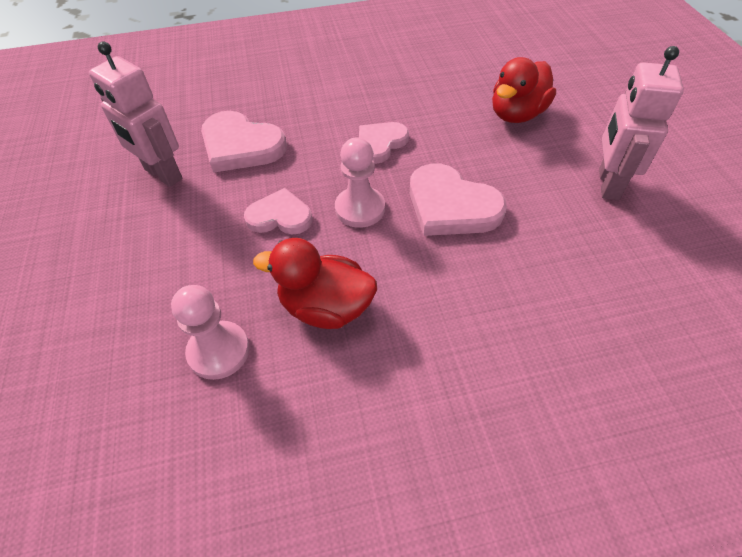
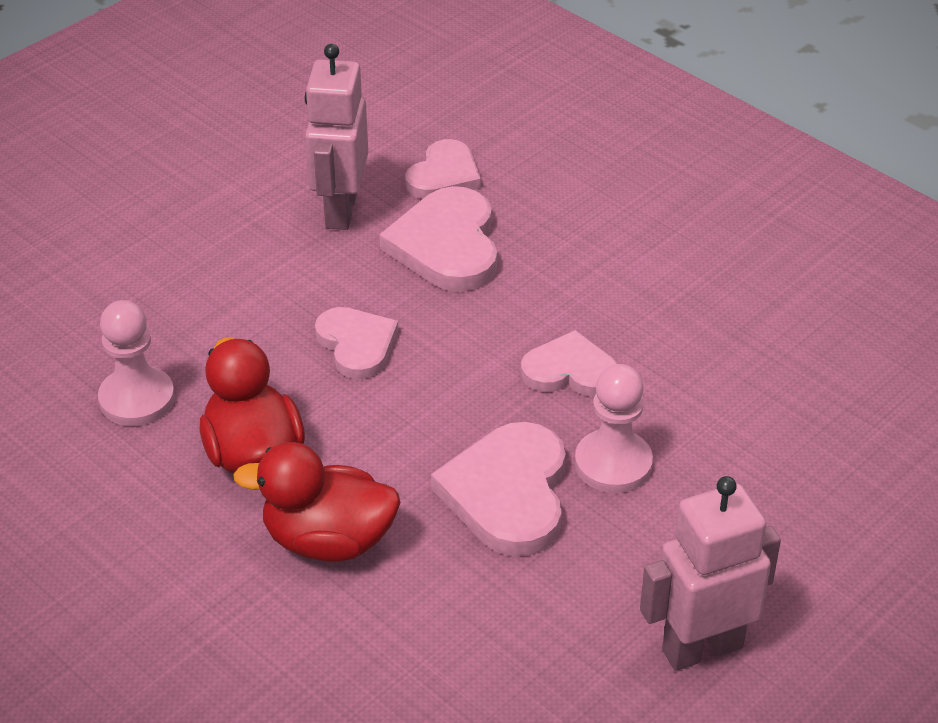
camera: 55 degrees right, 10 degrees down
pink pawn [335,137,385,228] -> pink pawn moved to [575,364,653,493]
red duck [492,57,556,123] -> red duck moved to [233,442,401,562]
none -> pink heart [405,139,481,199]

